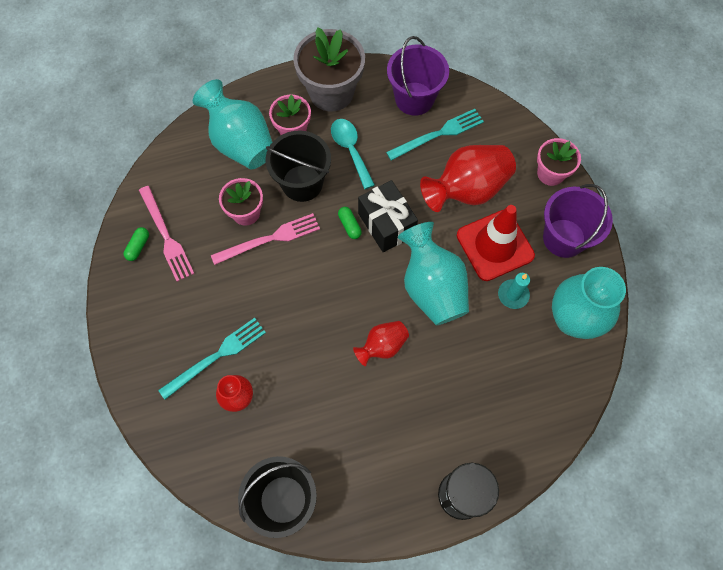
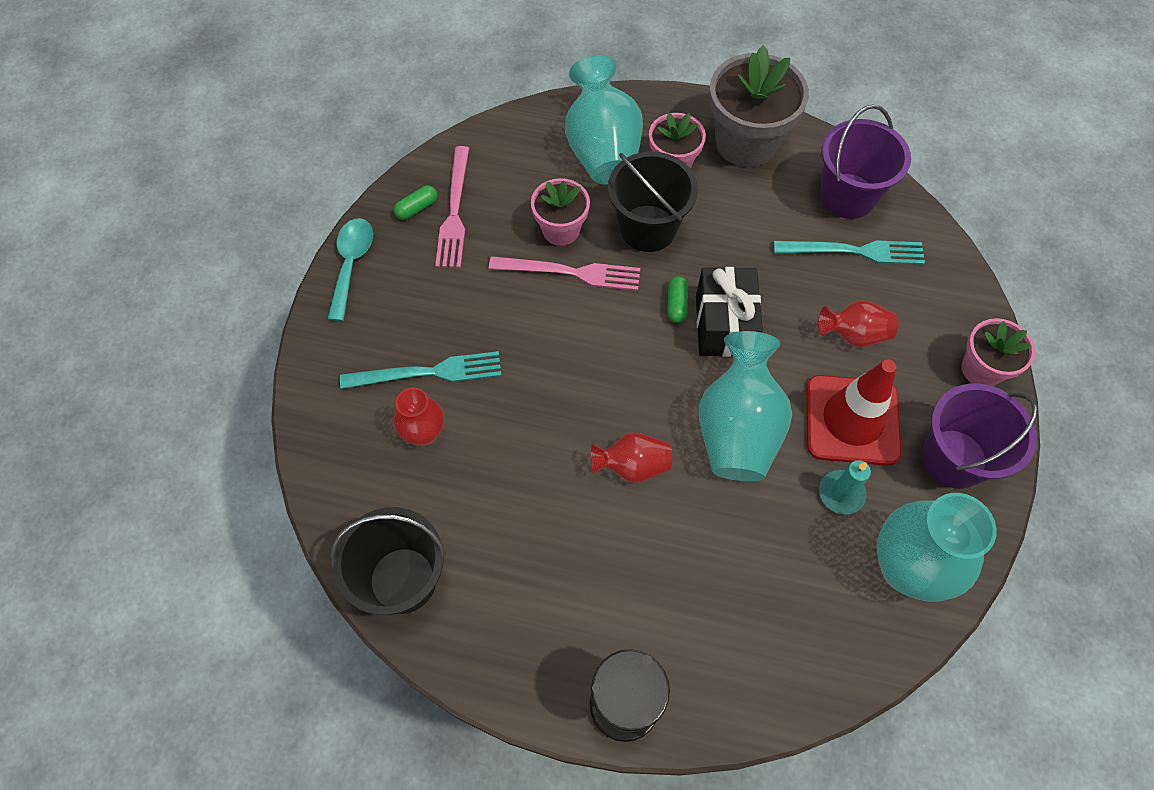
camera: 30 degrees right, 5 degrees down
turquoise spoon [331,119,375,189] -> turquoise spoon moved to [328,218,373,321]
red vase [420,145,516,212] -> red vase [818,300,898,347], size x0.55

